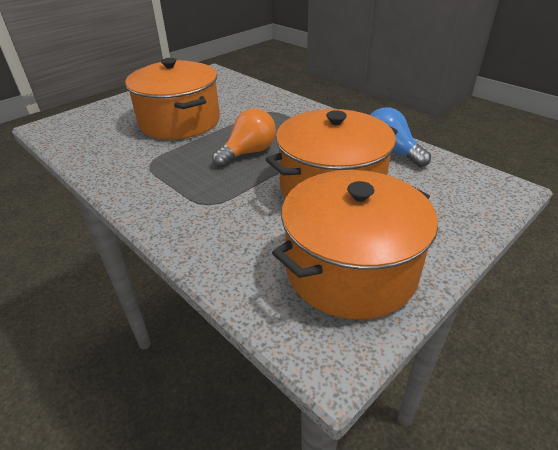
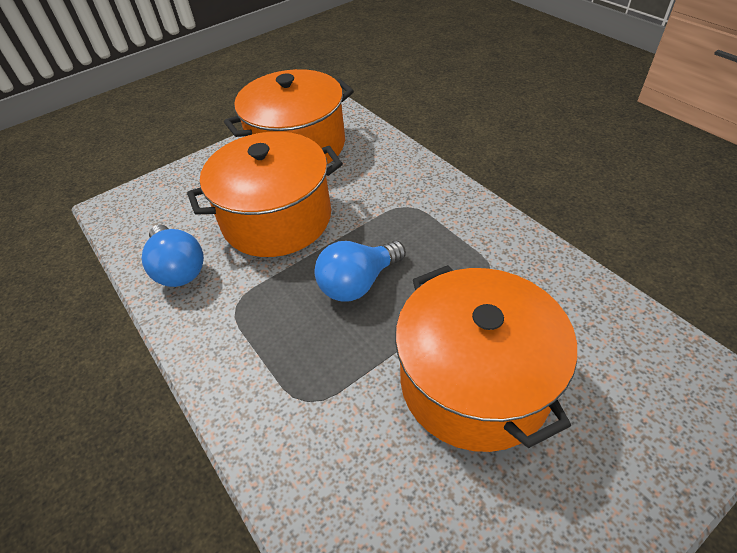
camera: 170 degrees left, 10 degrees up
orange light bulb [212,109,276,168] -> blue light bulb [314,241,406,302]

